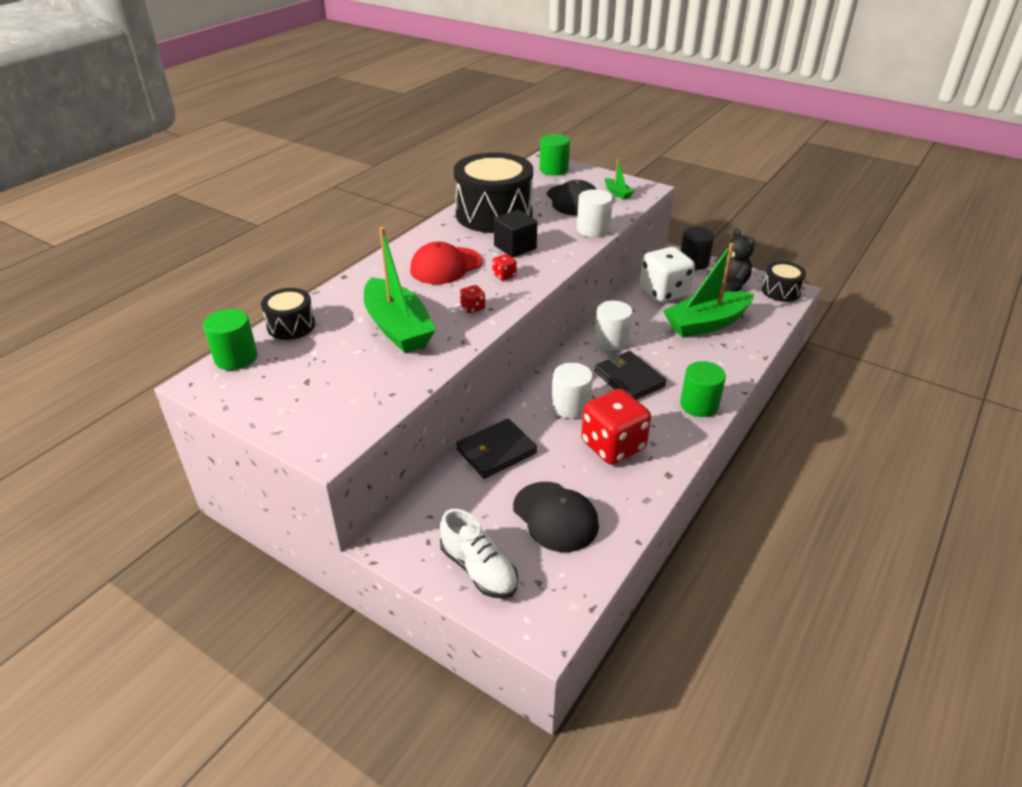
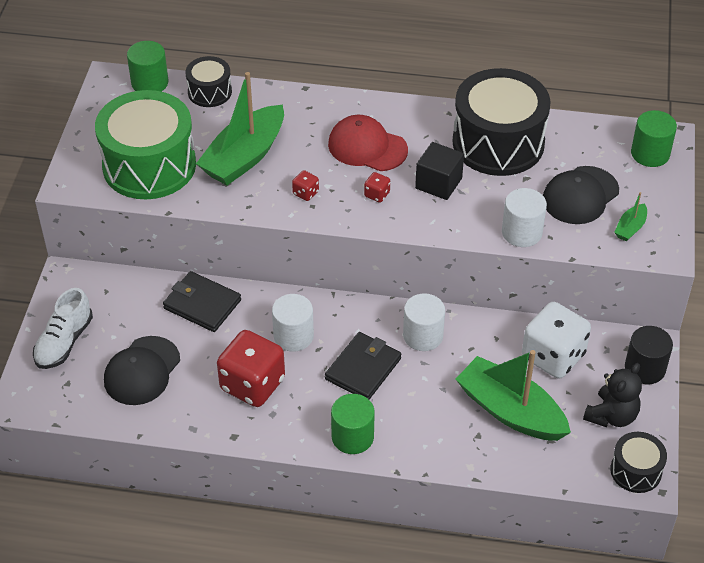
camera: 65 degrees right, 10 degrees up
none -> green drum [95,90,196,199]

